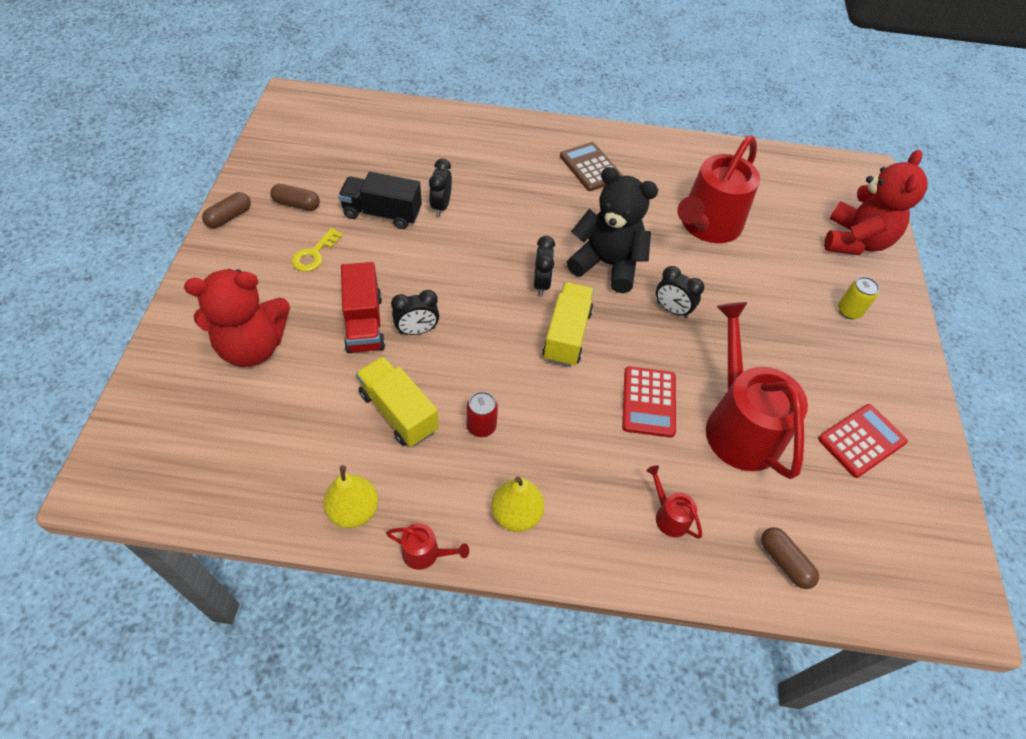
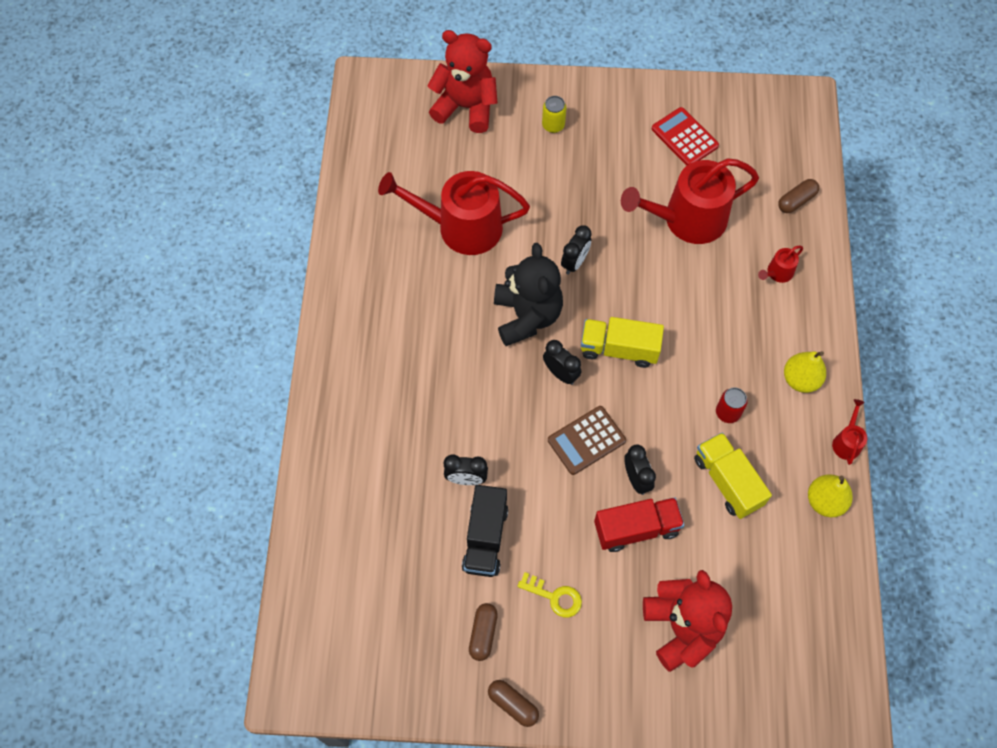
camera: 90 degrees left, 10 degrees up
yellow truck [356,356,439,447] -> yellow truck turned 105 degrees clockwise [694,432,772,519]
black clock [534,236,555,296] -> black clock turned 45 degrees clockwise [543,340,582,385]
brown calculator [560,142,623,191] -> brown calculator moved to [548,406,626,475]
black teddy bear [567,167,658,293] -> black teddy bear turned 150 degrees clockwise [494,243,563,346]
red calculator [622,366,676,438] -> none
red watering can [677,136,760,243] -> red watering can turned 150 degrees clockwise [378,171,530,255]

